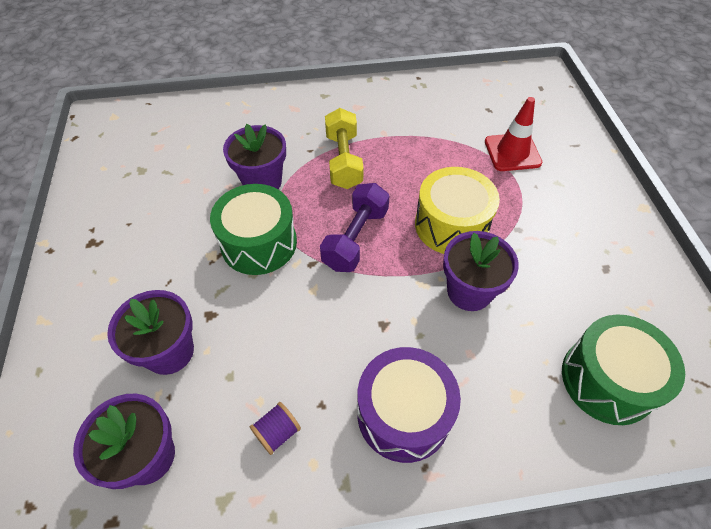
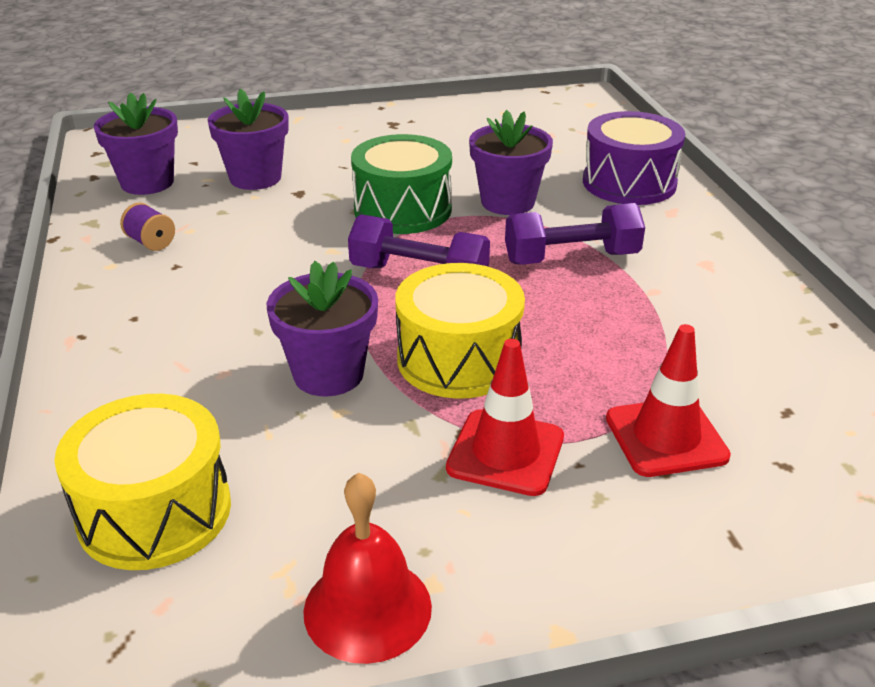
camera: 85 degrees right, 20 degrees down
yellow dumbbell [325,108,364,189] -> purple dumbbell [505,203,645,265]
purple drum [357,347,461,463] -> purple drum moved to [583,111,685,205]
green drum [562,314,685,425] -> yellow drum [54,394,231,570]
none -> red bell [303,473,432,664]
none -> red traffic cone [446,339,564,496]

